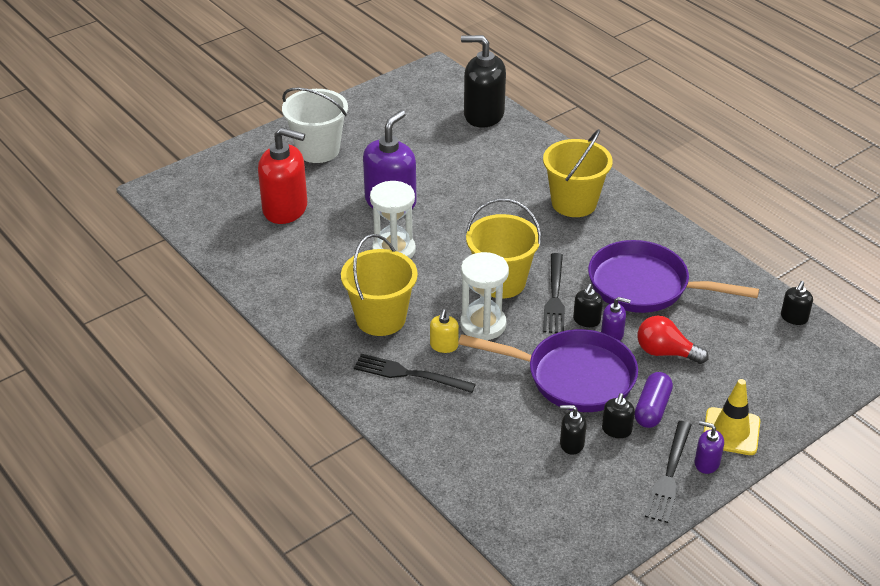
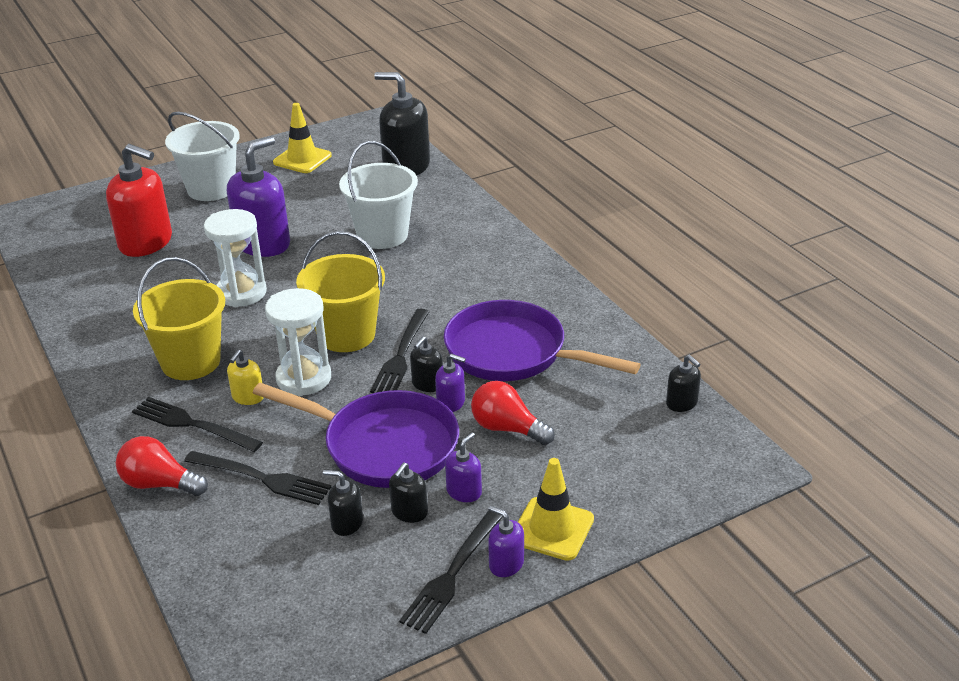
camera: 10 degrees right, 5 degrees down
yellow bucket [543,129,613,217] -> none
purple capsule [635,372,673,428] -> purple soap dispenser [445,432,482,502]
black soap dispenser [781,281,813,325] -> black soap dispenser turned 75 degrees counterclockwise [666,355,701,412]
none -> red light bulb [116,436,208,496]
none -> black fork [184,451,331,505]
none -> yellow traffic cone [273,103,332,173]
none -> white bucket [339,141,418,249]

